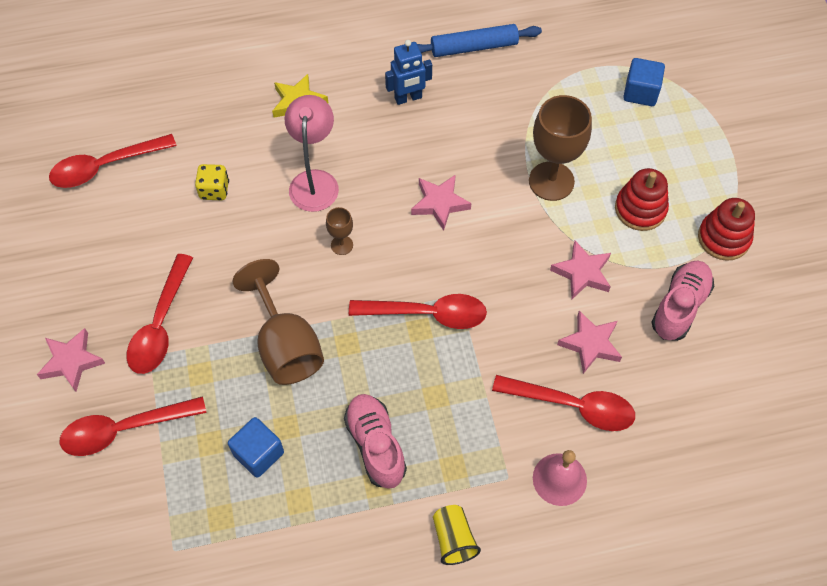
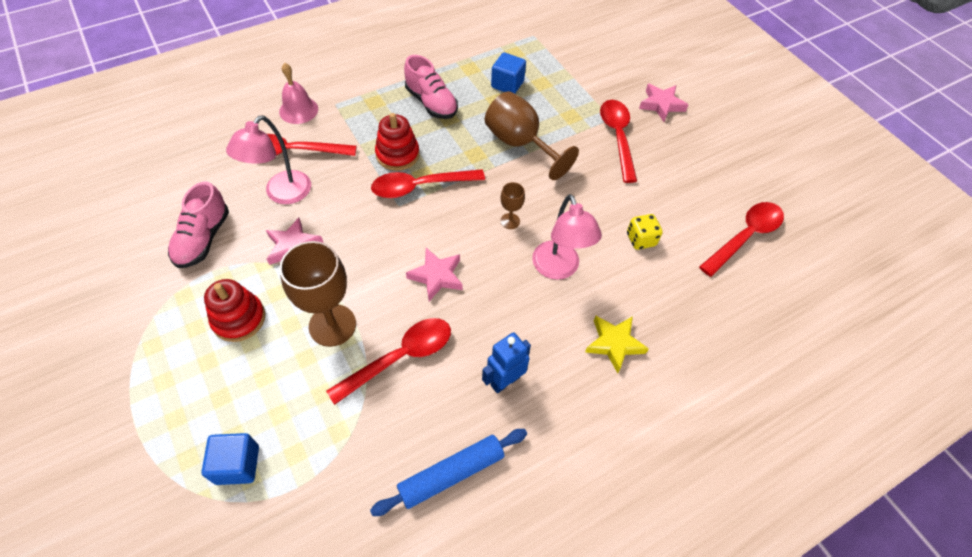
camera: 160 degrees right, 5 degrees down
red spoon [59,396,207,456] -> red spoon moved to [326,318,451,405]
yellow cup [433,505,481,565] -> none
pink star [557,311,622,374] -> pink lamp [226,116,311,204]
red stacking toy [698,198,755,261] -> red stacking toy moved to [375,113,420,171]

